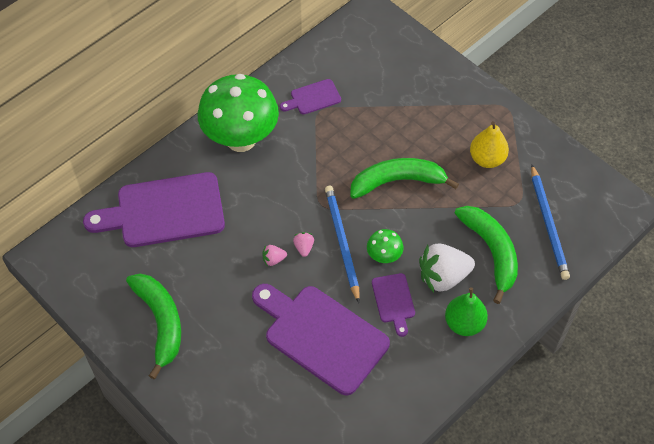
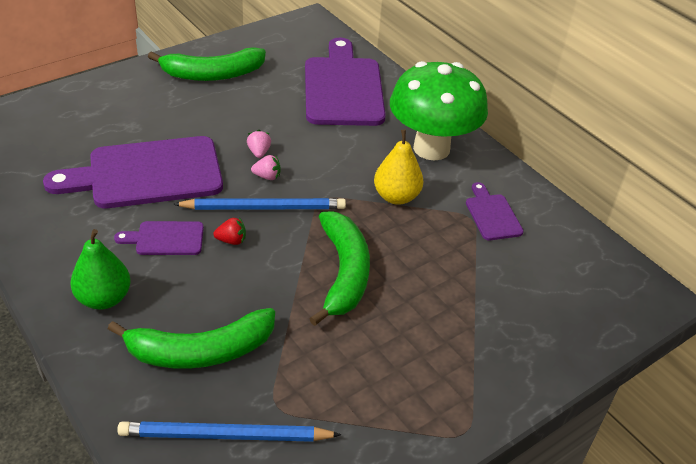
camera: 95 degrees right, 15 degrees down
purple cutting board [252,284,390,396] -> purple cutting board turned 150 degrees counterclockwise [43,136,223,208]
green mushroom [367,229,403,263] -> red strawberry [213,217,246,245]
white strawberry [419,243,475,293] -> none
yellow pear [470,121,509,168] -> yellow pear moved to [374,130,423,205]

